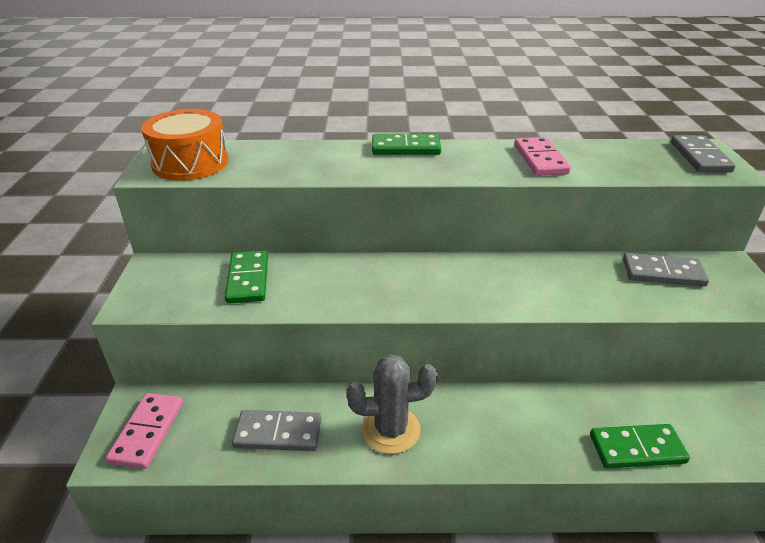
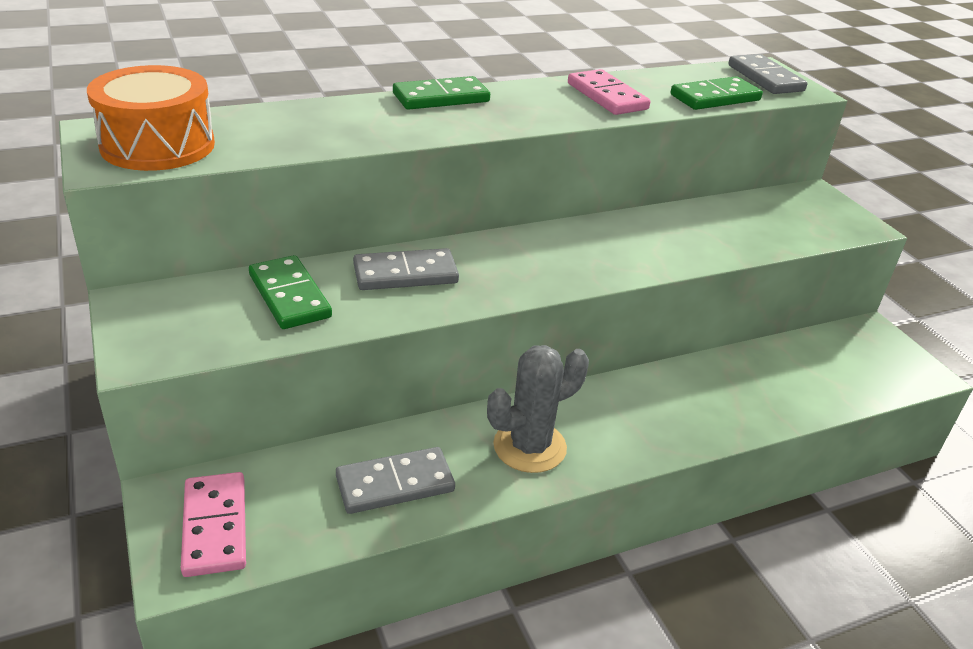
camera: 25 degrees left, 0 degrees up
green domino [590,424,690,468] -> green domino moved to [670,76,763,110]
grey domino [623,253,709,287] -> grey domino moved to [353,248,459,290]

